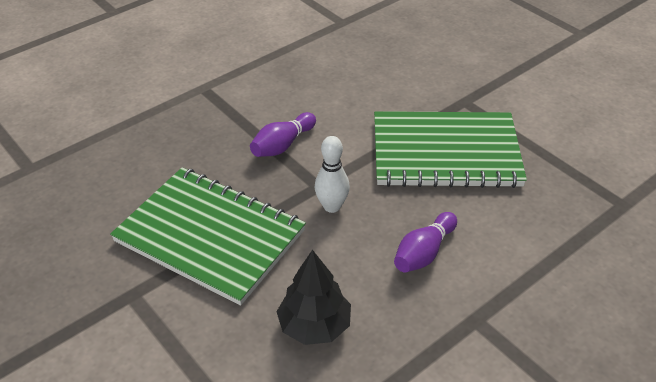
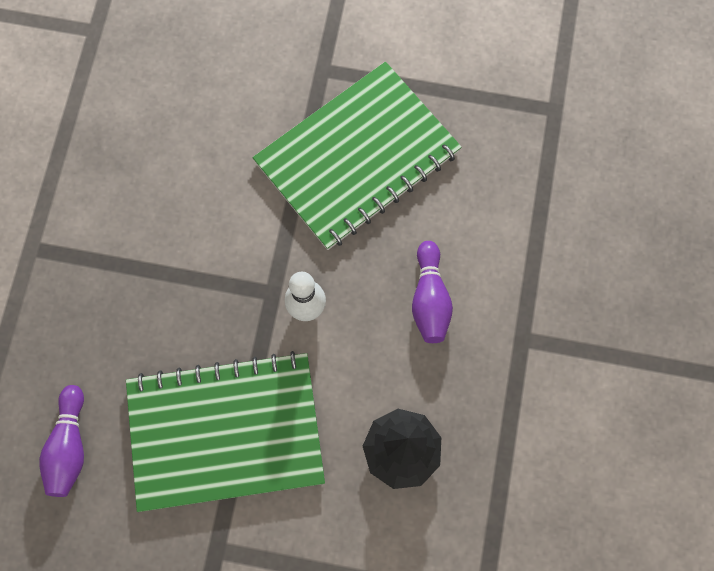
camera: 40 degrees left, 30 degrees up
purple bowling pin [250,112,316,157] -> purple bowling pin moved to [39,385,84,497]

